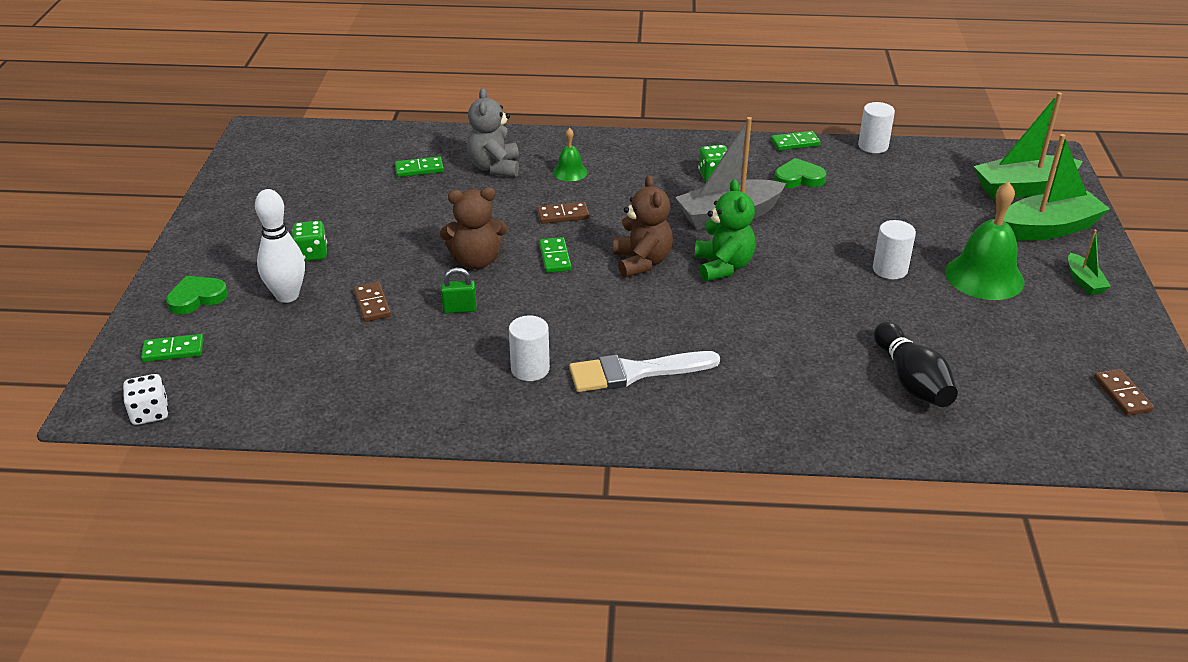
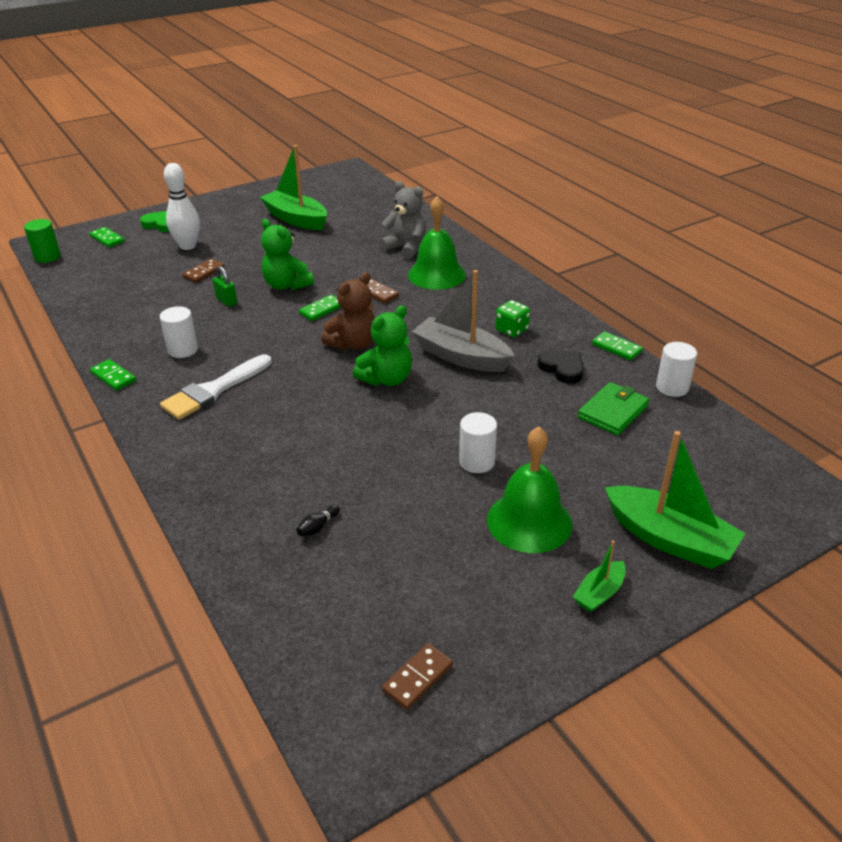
camera: 55 degrees right, 0 degrees up
white dice [123,374,169,425] -> green cylinder [24,219,61,263]
green dice [292,221,327,261] -> none
green domino [395,156,444,177] -> green domino moved to [90,359,136,391]
brown teddy bear [440,187,507,269] -> green teddy bear [261,219,314,290]
grey teddy bear [467,88,519,177] -> grey teddy bear turned 75 degrees clockwise [379,181,426,259]
green bell [553,128,587,181] -> green bell [408,196,466,290], size x1.95
white brush [569,351,720,392] -> white brush turned 90 degrees counterclockwise [160,354,272,420]
green heart [774,158,826,188] -> black heart [537,350,584,384]
black bowling pin [874,322,958,407] -> black bowling pin [296,505,340,537], size x0.40
green boat [974,92,1083,199] -> green boat moved to [260,145,327,230]
none -> green wallet [578,382,649,435]

